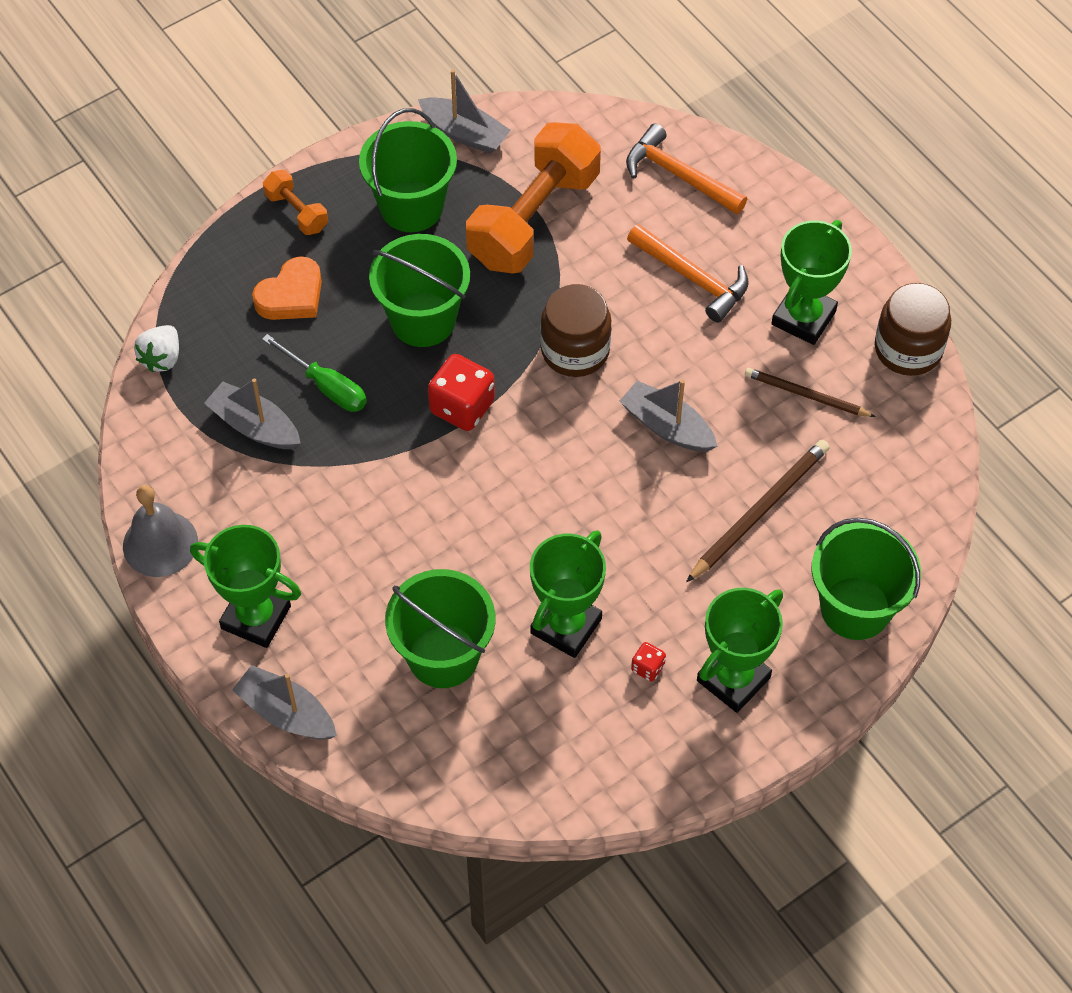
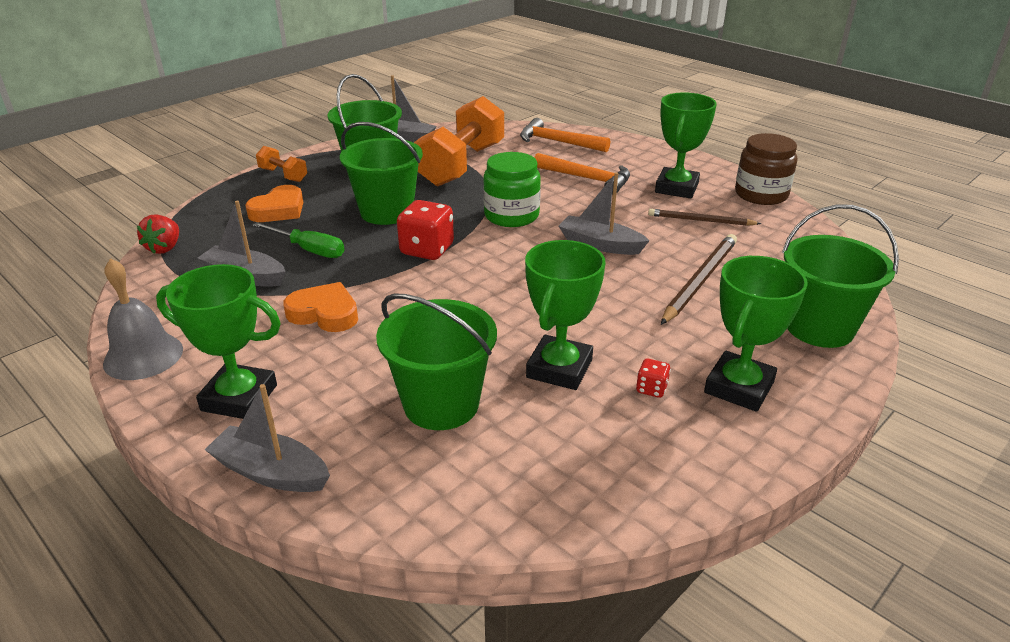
camera: 10 degrees left, 25 degrees down
white strawberry [134,325,179,372] -> red strawberry [137,215,179,254]
brown jar [540,284,611,377] -> green jar [483,152,541,227]
none -> orange heart [283,282,358,332]

